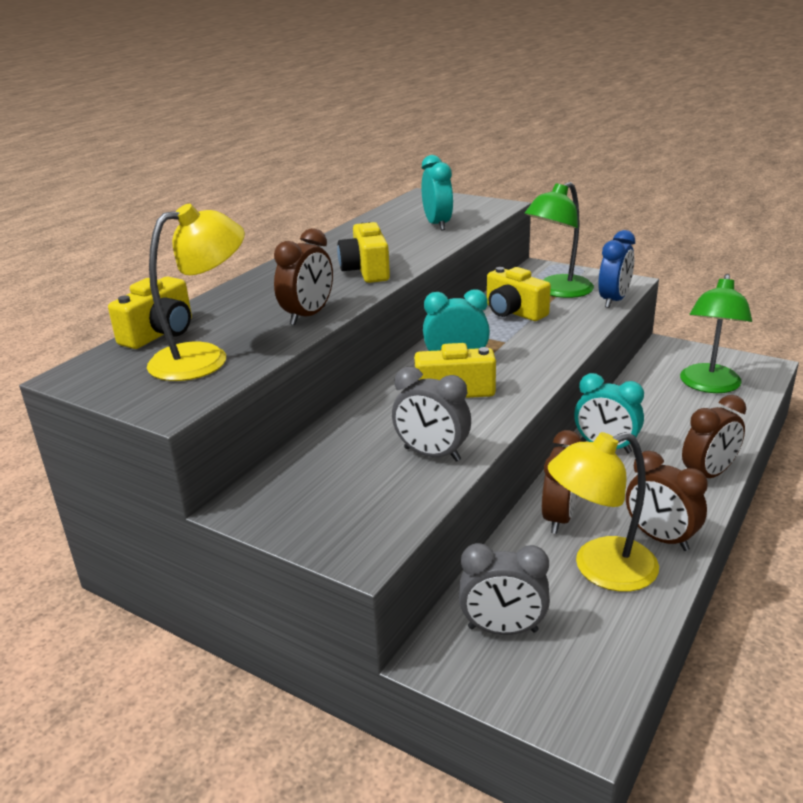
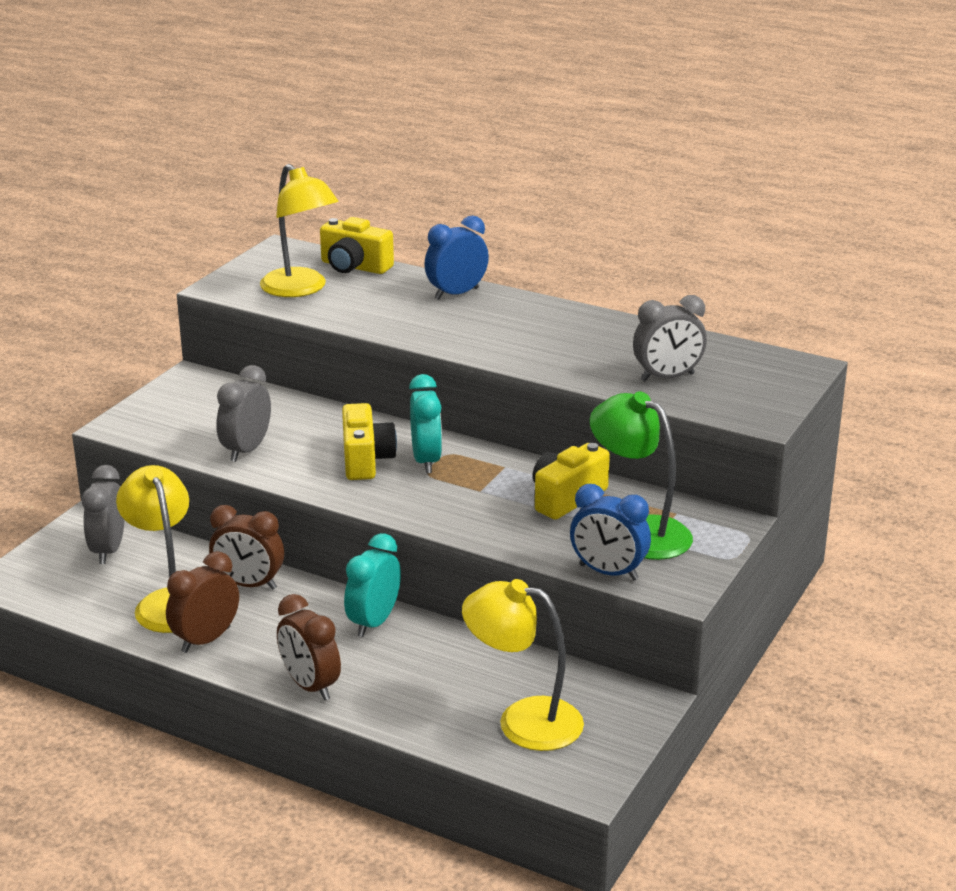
camera: 85 degrees right, 0 degrees up
brown clock [274,228,333,325] -> none
yellow camera [337,220,390,283] -> none
turquoise clock [421,155,453,231] -> grey clock [633,295,707,381]
green lamp [680,274,752,393] -> yellow lamp [462,579,584,751]
none -> blue clock [424,216,489,300]

